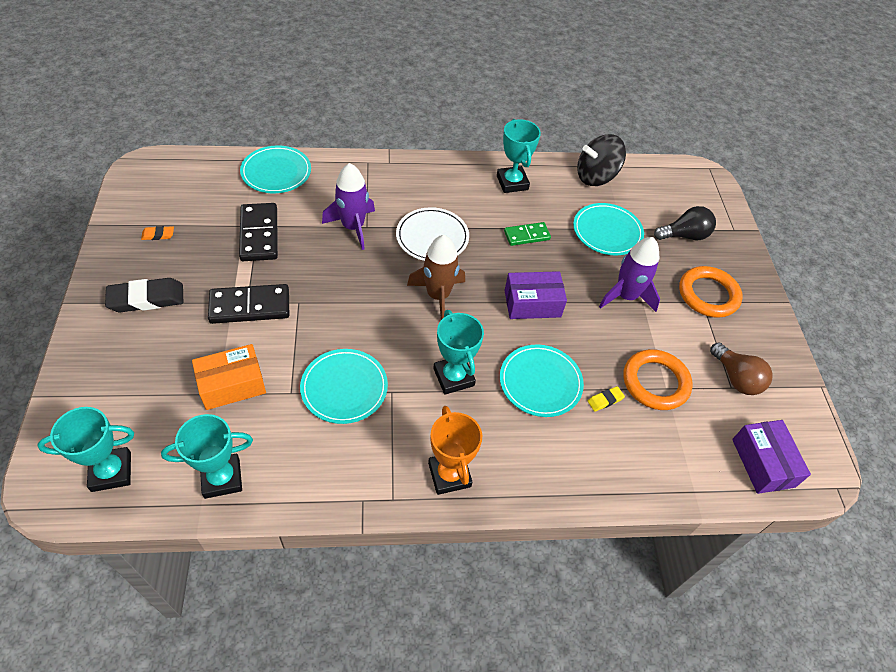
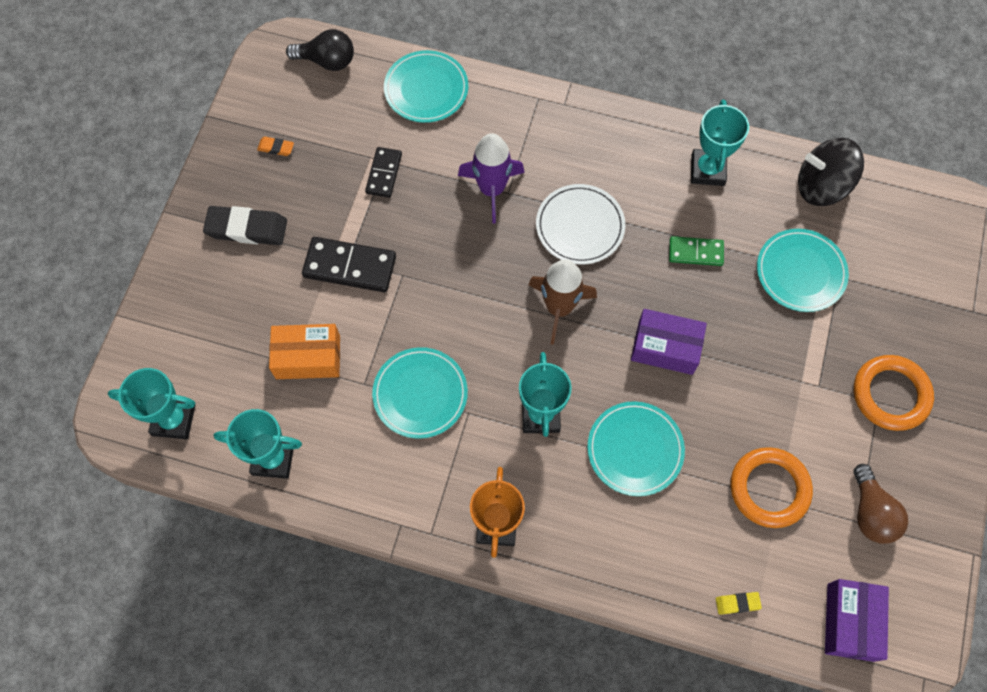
camera: 25 degrees right, 15 degrees up
black domino [239,203,278,261] -> black domino [365,147,402,198], size x0.62
yellow eraser [588,386,625,412] -> yellow eraser moved to [716,592,762,615]
purple rocket [599,237,660,312] -> none
black light bulb [654,206,716,240] -> black light bulb moved to [286,29,354,71]

